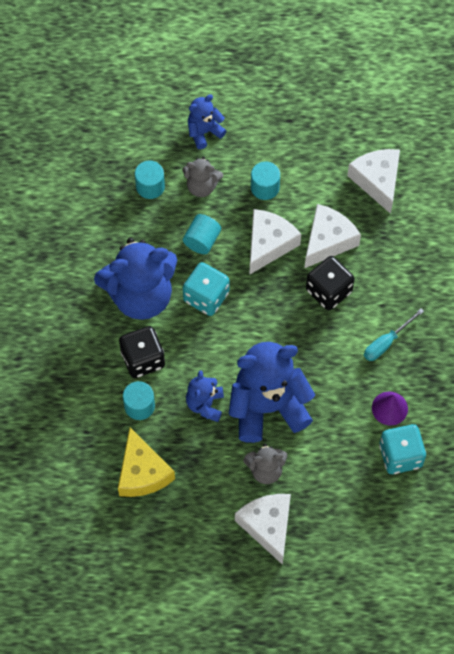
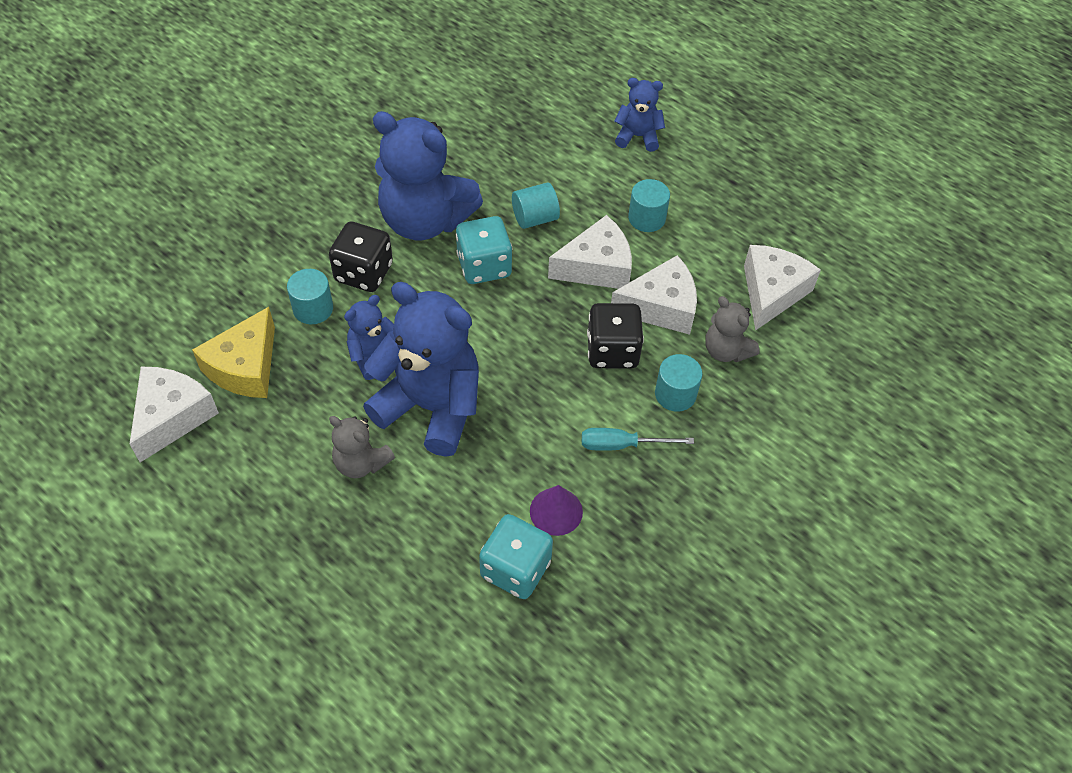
camera: 40 degrees right, 10 degrees down
turquoise cylinder [135,160,165,199] -> turquoise cylinder moved to [655,354,703,412]
grey teddy bear [182,157,223,197] -> grey teddy bear moved to [705,296,760,362]
white cheese [235,494,291,565] -> white cheese moved to [130,367,219,462]

